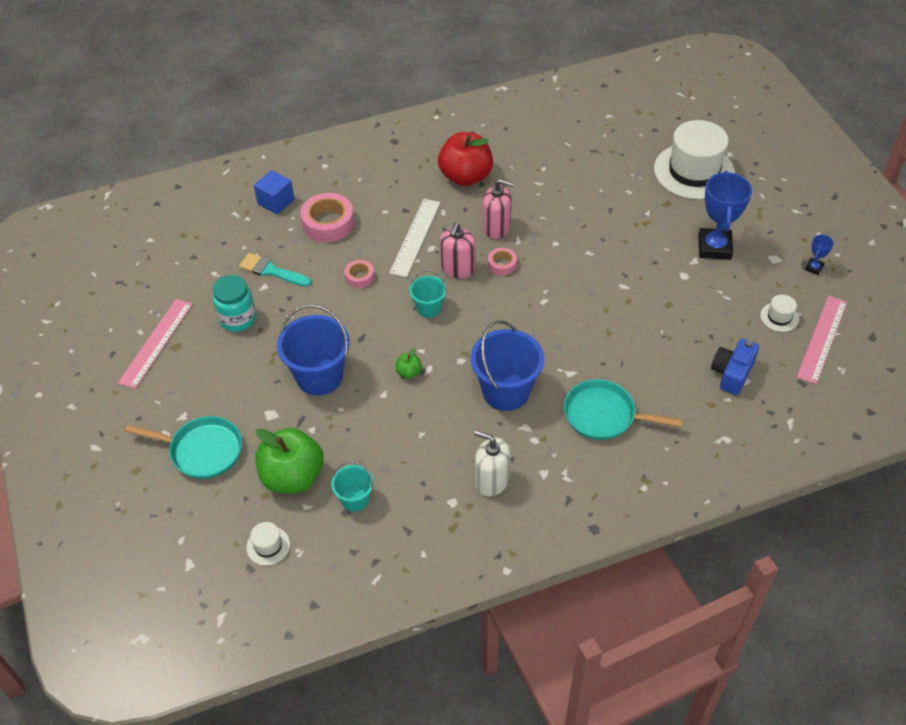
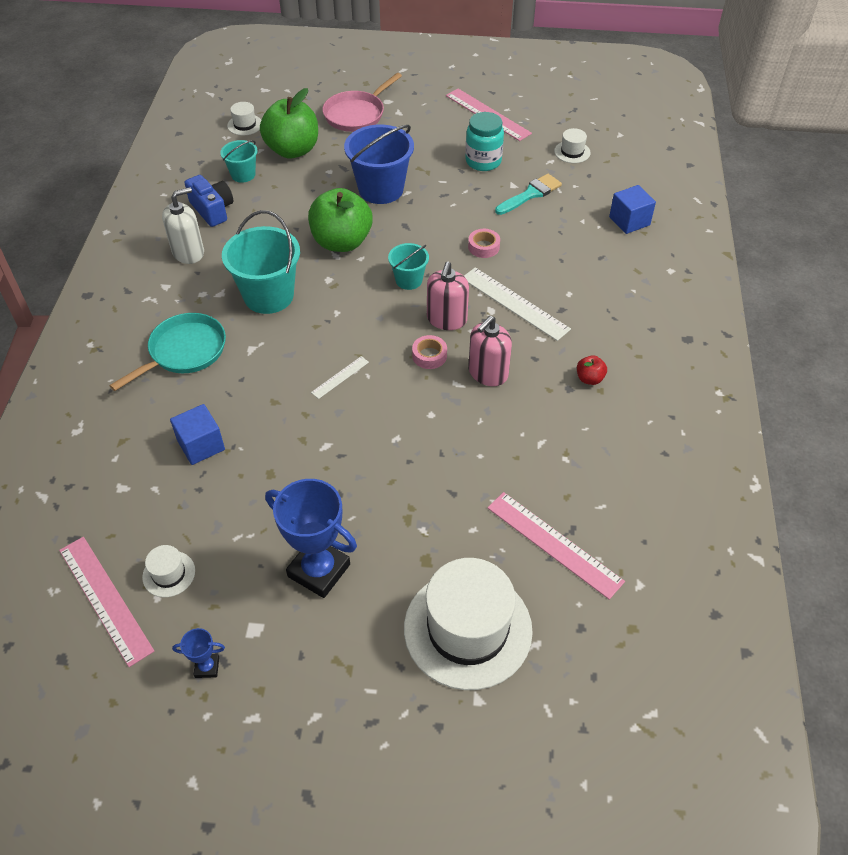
camera: 115 degrees right, 0 degrees up
turquoise pan [125,416,242,479] -> pink pan [322,73,402,132]
pink tape [301,193,354,242] -> none
green apple [395,348,422,379] -> green apple [308,188,373,252], size x2.37
red apple [438,132,493,186] -> red apple [577,355,607,385], size x0.42
pink soap dispenser [440,222,476,279] -> pink soap dispenser turned 120 degrees counterclockwise [427,262,469,330]
blue bucket [471,320,544,411] -> turquoise bucket [222,210,300,314]
blue camera [711,338,759,395] -> blue camera moved to [185,175,233,227]
blue trophy [805,235,834,275] -> blue trophy turned 60 degrees counterclockwise [172,628,225,678]
none -> blue cube [170,404,225,465]
none -> white ruler [311,356,369,399]
none -> pink ruler [487,492,625,600]
none -> white hat [554,128,591,163]

